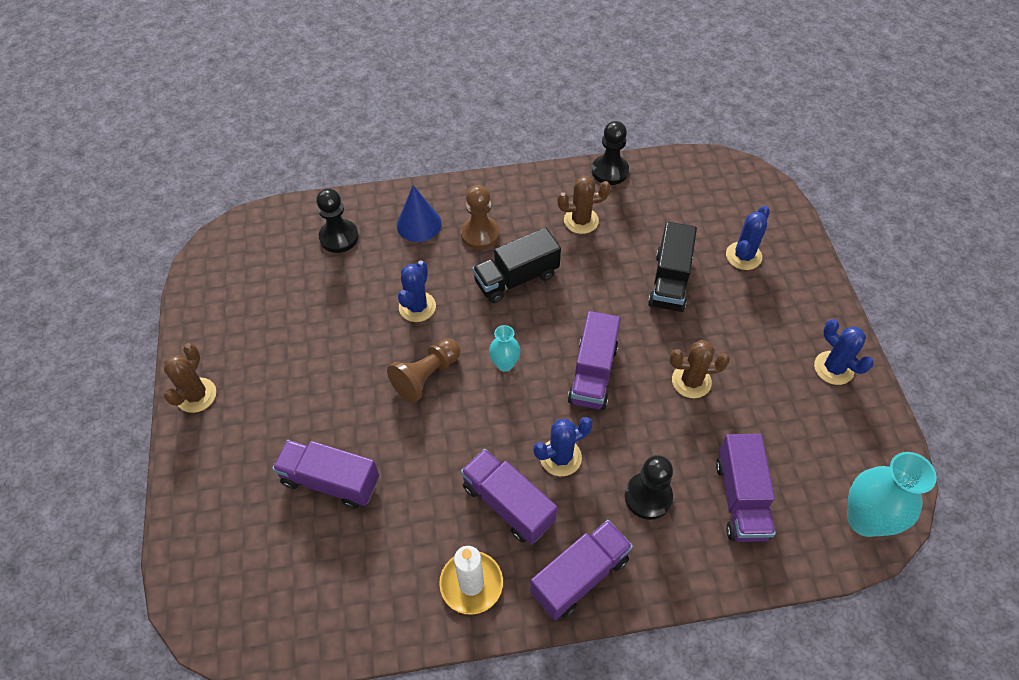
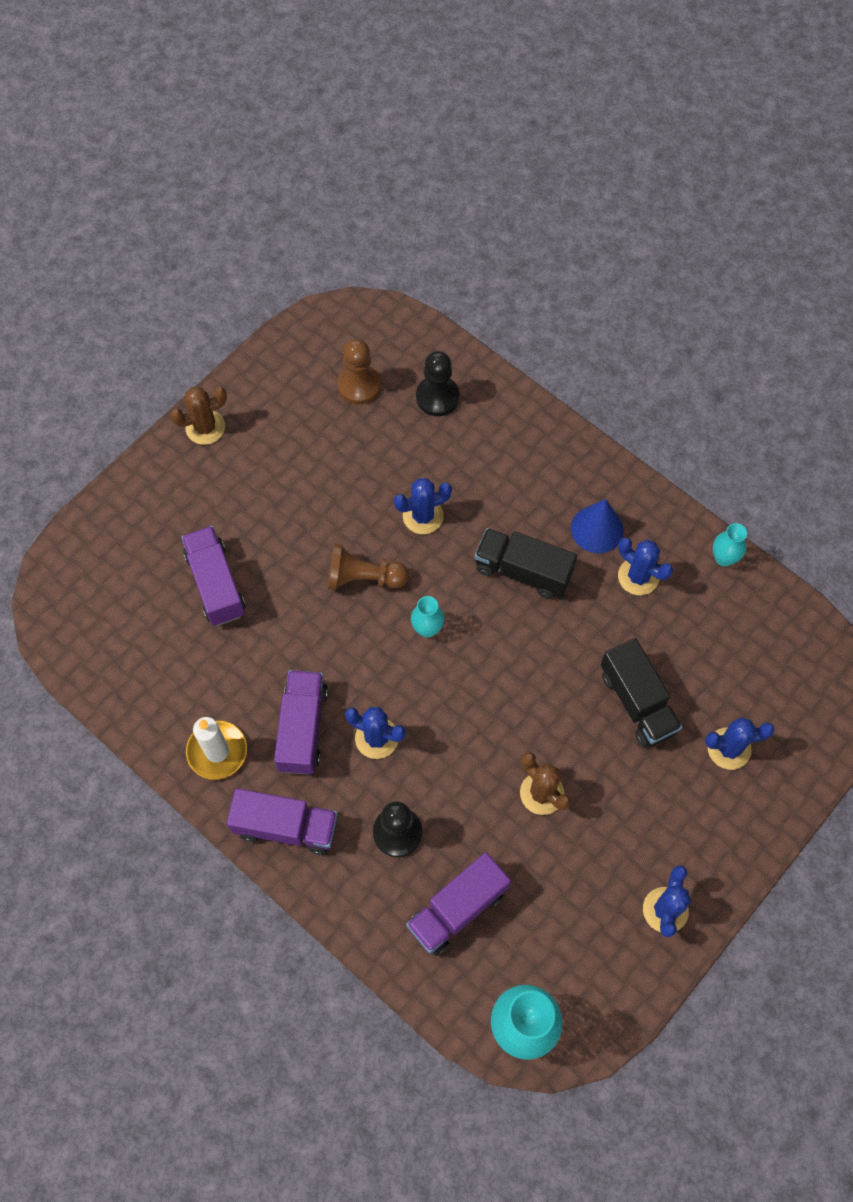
camera: 50 degrees right, 10 degrees up
blue cone [397,185,442,242] -> blue cone moved to [571,499,624,553]
brown pawn [461,185,500,250] -> brown pawn moved to [337,339,381,404]
brown cactus [557,176,611,234] -> blue cactus [618,537,673,595]
purple truck [568,311,621,410] -> none
black pawn [592,121,629,185] -> turquoise vase [713,523,747,567]
black truck [648,222,697,312] -> black truck turned 90 degrees counterclockwise [601,638,682,747]

